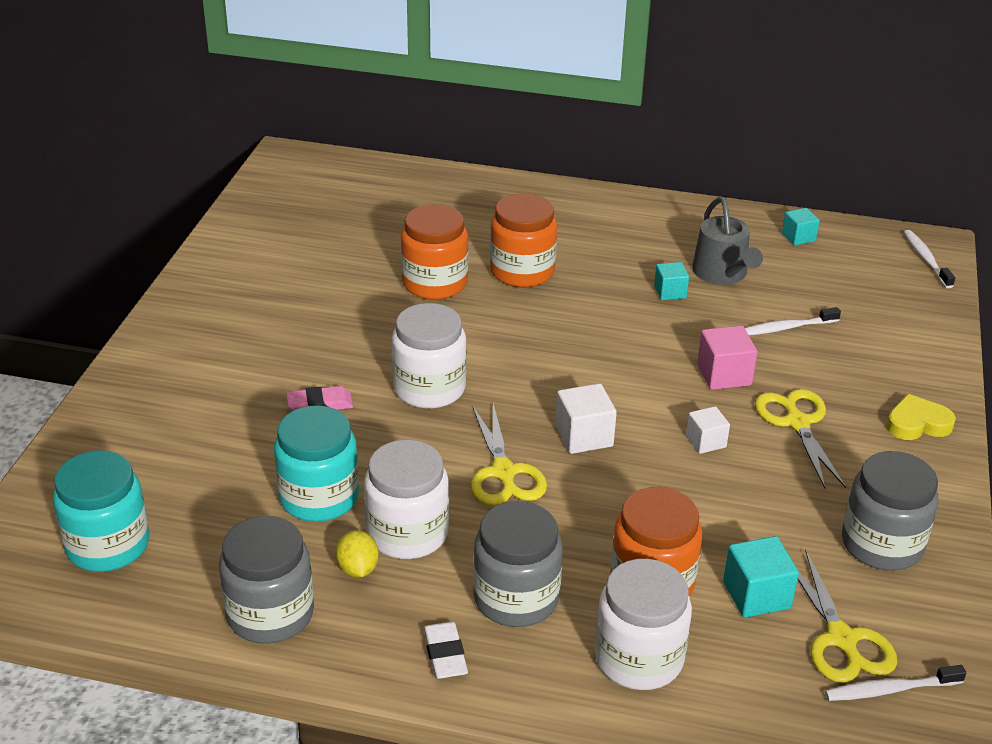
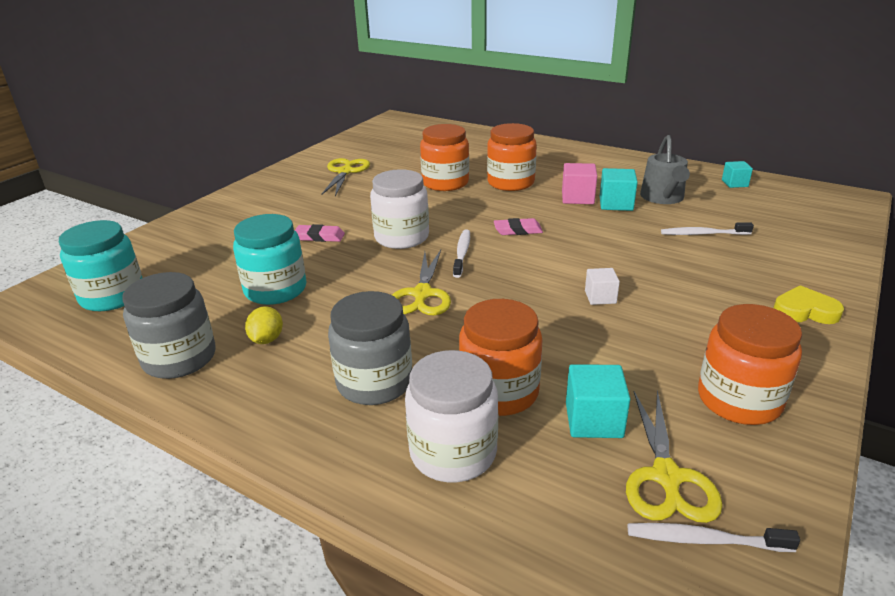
camera: 20 degrees right, 5 degrees down
white jar [364,440,449,559] -> none
white eraser [423,622,468,679] -> none
white cube [556,383,617,454] -> none
turquoise cube [654,262,689,300] -> turquoise cube [600,168,638,211], size x1.52
pink cube [697,326,757,390] -> pink cube moved to [562,163,597,204]
yellow scissors [755,389,846,488] -> yellow scissors moved to [321,158,370,196]
grey jar [842,451,938,571] -> orange jar [698,304,802,425]
white toothbrush [904,230,955,288] -> white toothbrush moved to [453,230,470,278]
none -> pink eraser [494,218,543,235]

